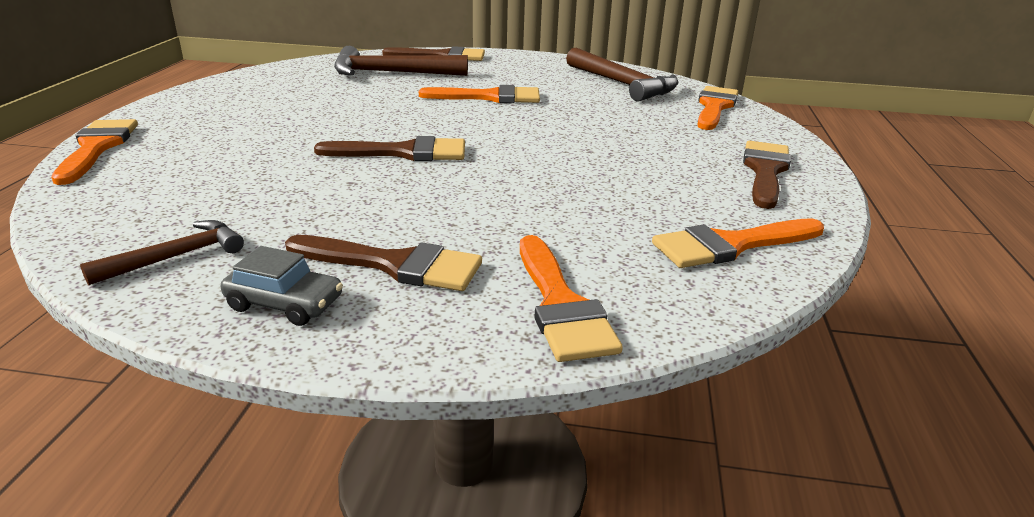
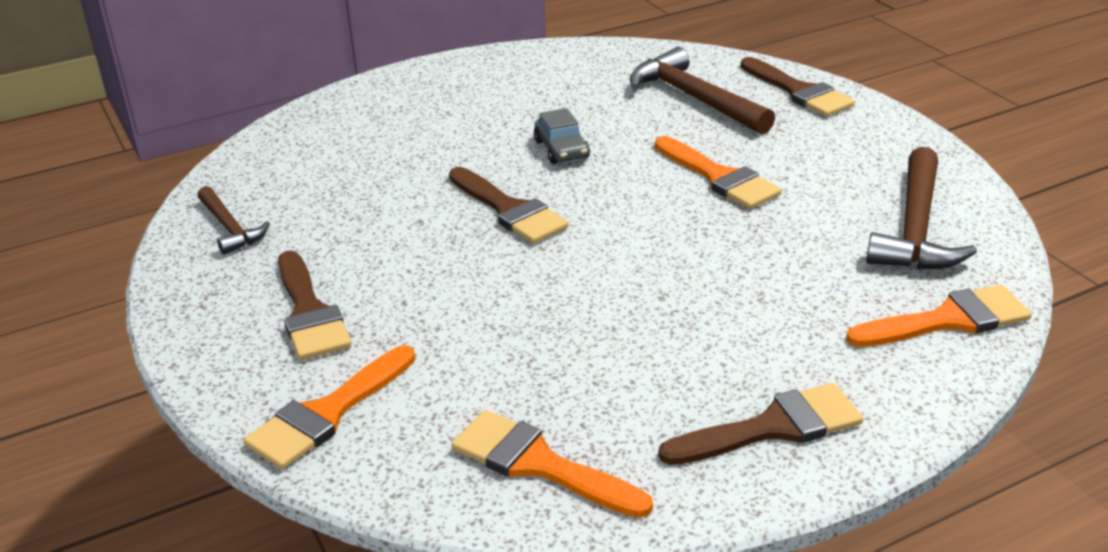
camera: 55 degrees right, 5 degrees up
orange brush [51,119,138,185] -> none
brown hammer [80,220,244,285] -> brown hammer turned 45 degrees clockwise [198,186,270,255]
grey car [221,246,343,326] -> grey car moved to [534,108,590,164]

